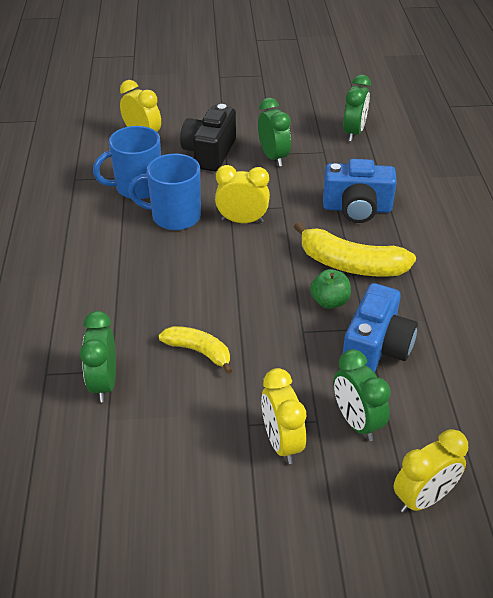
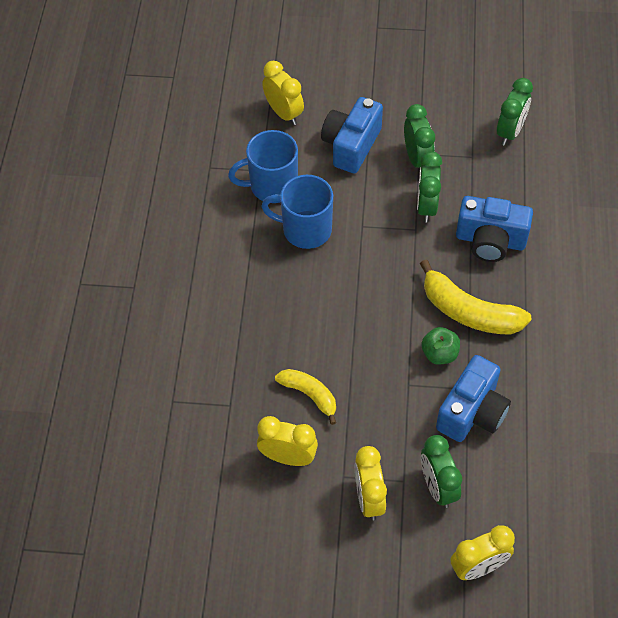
camera: 10 degrees right, 15 degrees up
green clock [80,311,116,402] -> green clock moved to [417,151,442,222]
black camera [180,104,236,172] -> blue camera [321,97,383,174]
yellow clock [215,165,270,223] -> yellow clock moved to [257,416,318,466]

